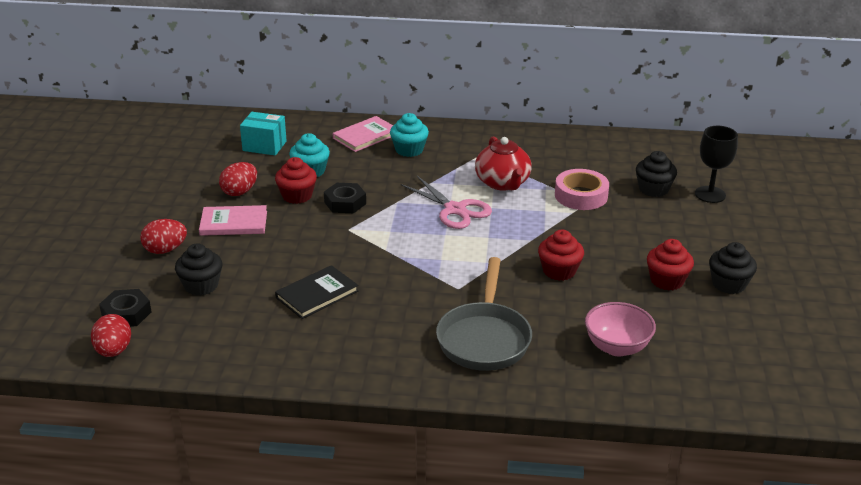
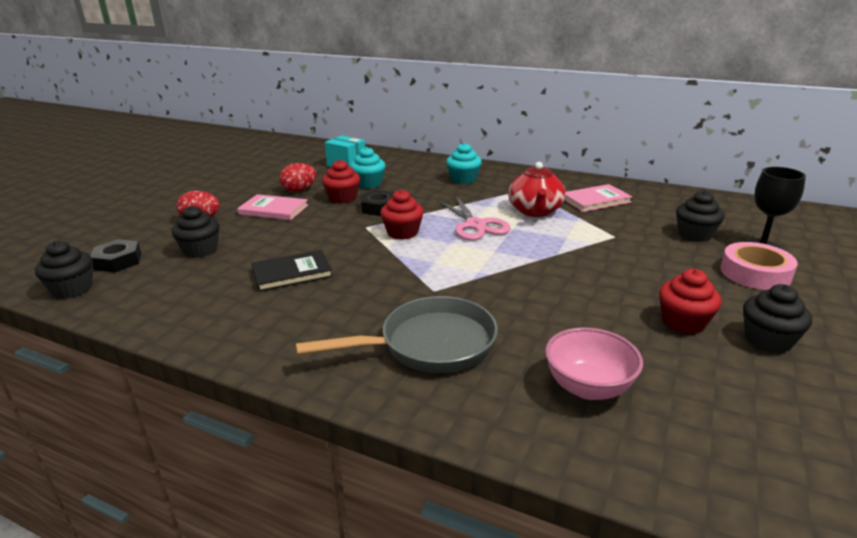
camera: 20 degrees right, 5 degrees down
red egg [91,314,131,357] -> black cupcake [35,241,93,299]
pink book [333,116,393,152] -> pink book moved to [564,184,632,212]
grey pan [436,257,532,371] -> grey pan turned 135 degrees counterclockwise [296,296,498,373]
red cupcake [538,230,584,281] -> red cupcake moved to [380,190,424,240]
pink tape [555,169,609,210] -> pink tape moved to [720,242,798,290]

